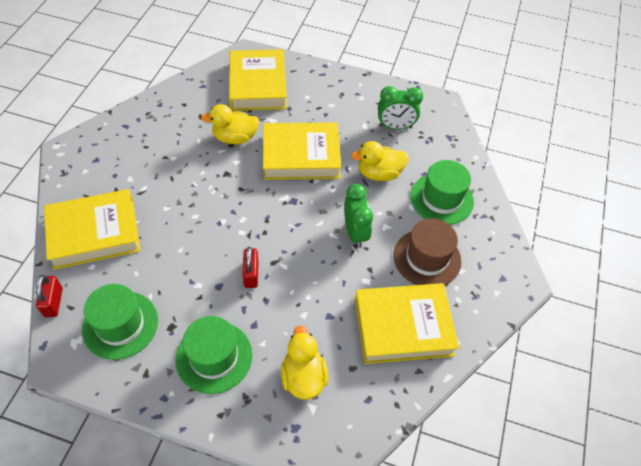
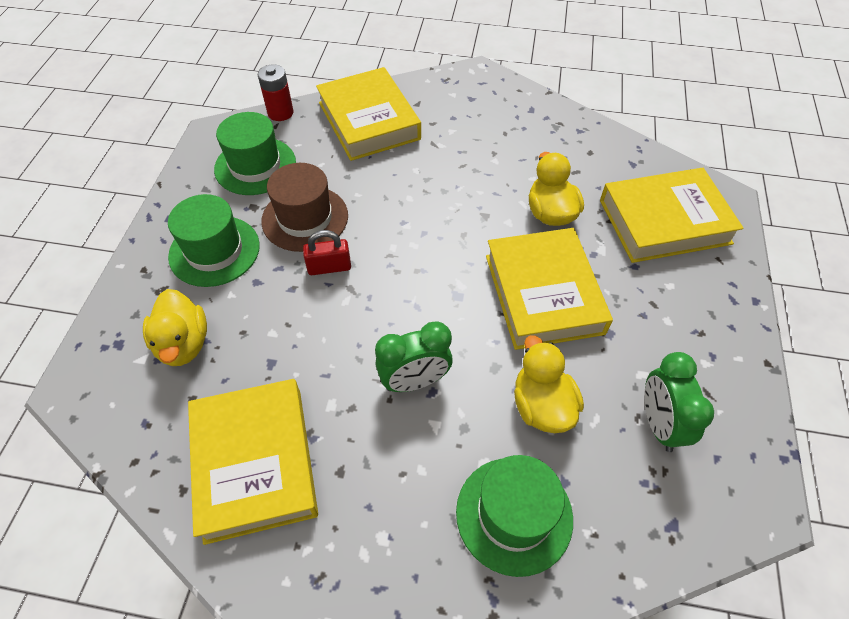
camera: 85 degrees right, 0 degrees up
red padlock [36,275,63,317] -> red battery [258,64,294,121]
yellow duck [281,325,328,400] -> yellow duck turned 90 degrees clockwise [143,289,207,366]
brown hat [393,218,461,285] -> brown hat moved to [261,163,348,252]

